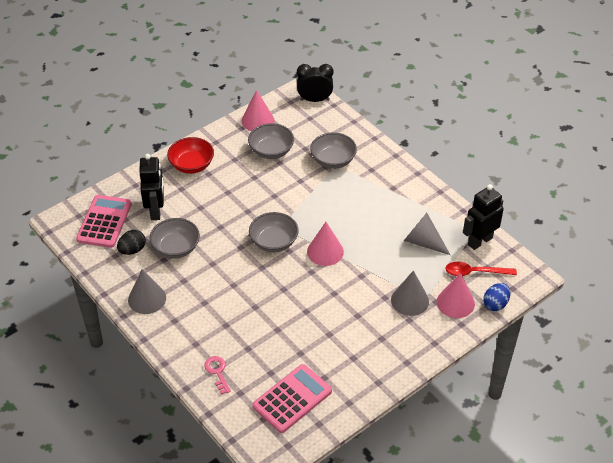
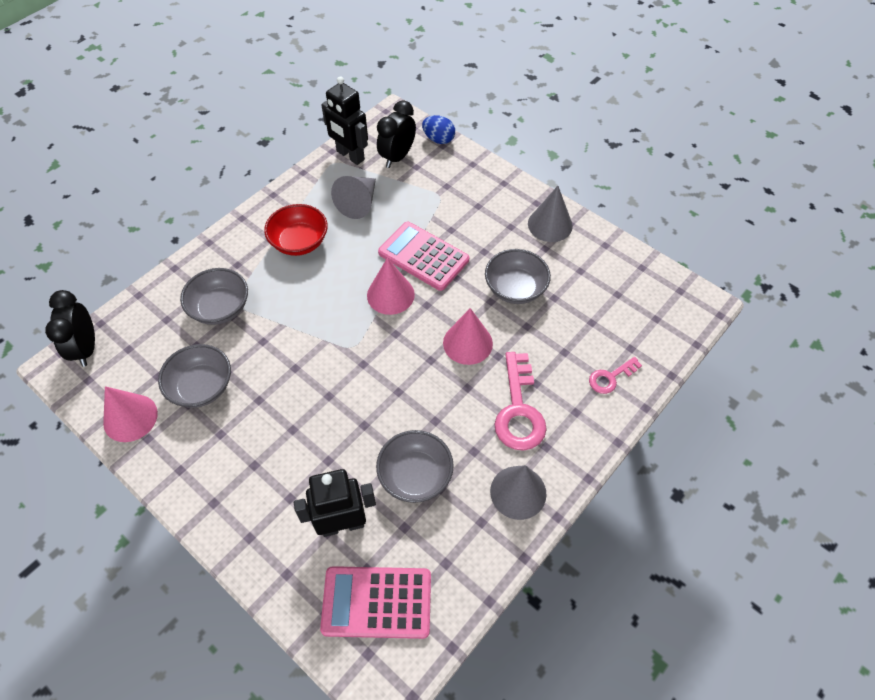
camera: 100 degrees left, 10 degrees up
black egg [117,230,146,255] -> none
red bowl [167,137,214,174] -> red bowl moved to [264,204,328,256]
grey bowl [249,212,299,252] -> grey bowl moved to [485,249,551,304]
pink calculator [253,364,332,433] -> pink calculator moved to [378,222,469,291]
grey cone [391,271,429,316] -> grey cone moved to [528,186,573,242]
pink cone [437,273,475,318] -> pink cone moved to [443,308,493,365]
red spoon [445,262,517,276] -> black clock [377,100,416,168]
none -> pink key [495,352,547,451]

